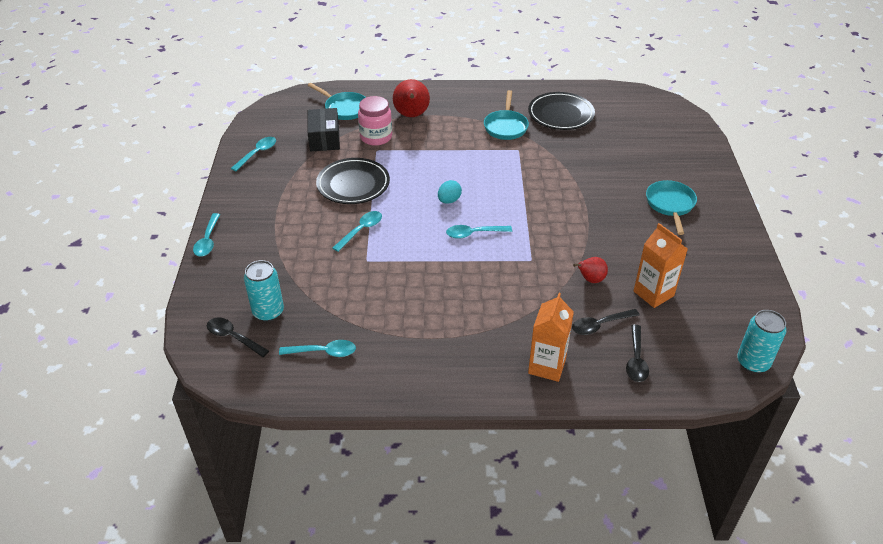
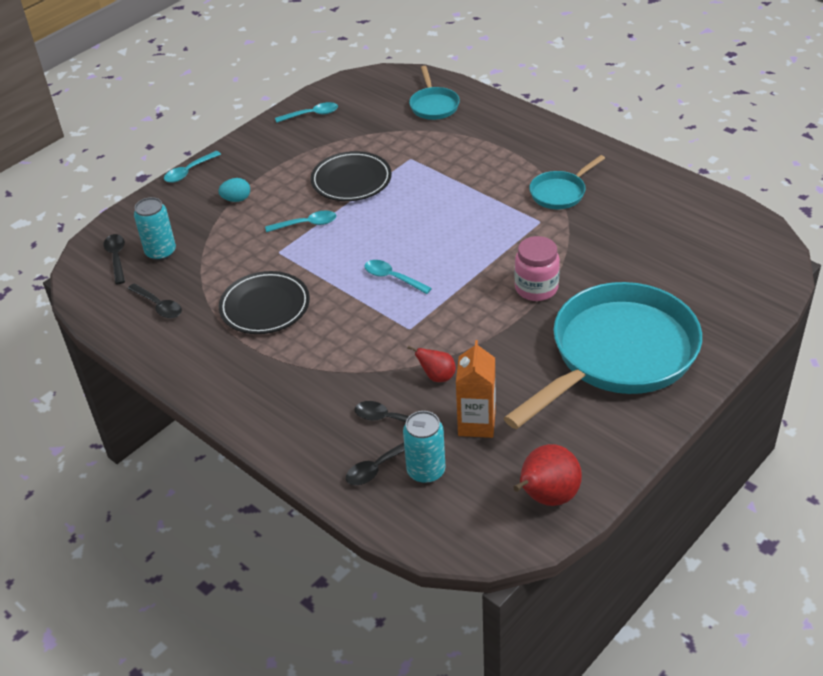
camera: 45 degrees right, 0 degrees up
turquoise spoon [279,340,356,357] -> black spoon [127,284,182,318]
black box [308,108,340,151] -> none
pink jar [358,96,392,146] -> pink jar moved to [515,236,560,301]
red pear [393,79,430,117] -> red pear moved to [513,444,582,506]
turquoise egg [438,180,462,204] -> turquoise egg moved to [218,178,250,202]
black plate [528,92,595,130] -> black plate moved to [219,271,310,334]
orange carton [528,293,574,382] -> none
turquoise pan [646,180,697,235] -> turquoise pan [504,282,702,429], size x2.25
turquoise can [737,310,786,373] -> turquoise can moved to [403,411,446,484]

